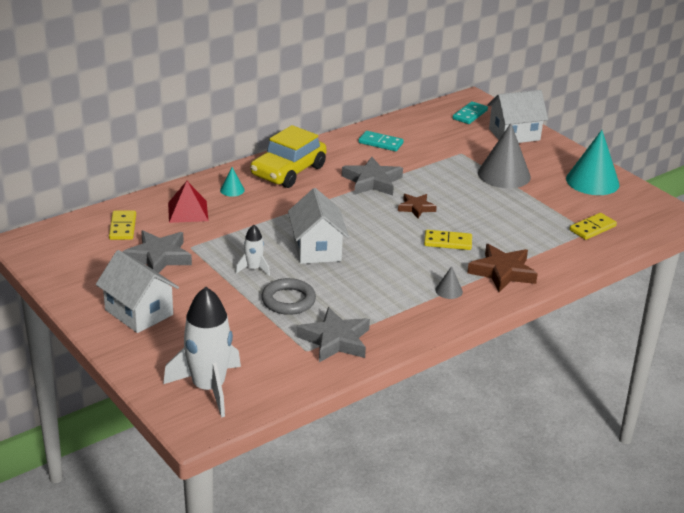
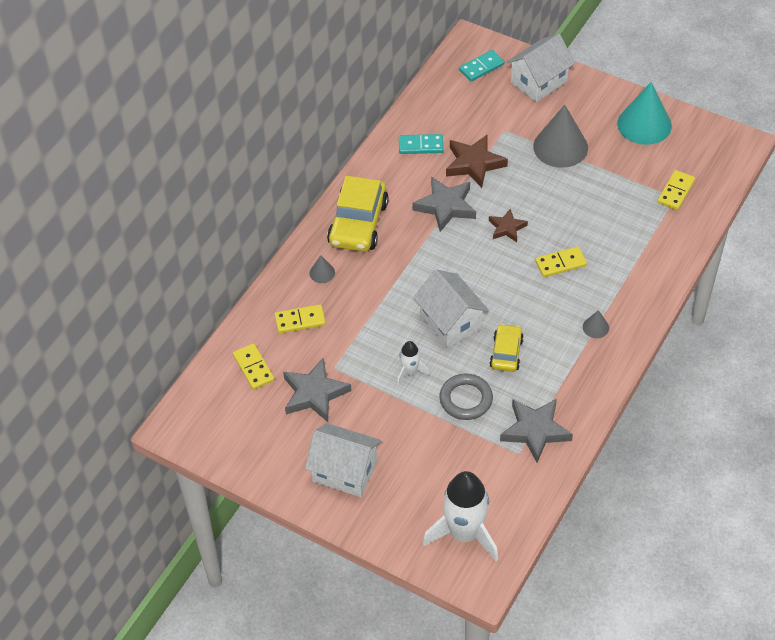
camera: 20 degrees left, 20 degrees up
red pyramid [168,181,208,223] -> yellow domino [275,304,326,333]
turquoise cone [220,167,245,197] -> grey cone [309,255,335,283]
turquoise domino [453,102,488,124] -> turquoise domino turned 45 degrees clockwise [459,50,504,82]
brown star [467,244,538,292] -> brown star moved to [446,134,508,188]
none -> yellow car [490,324,524,372]

